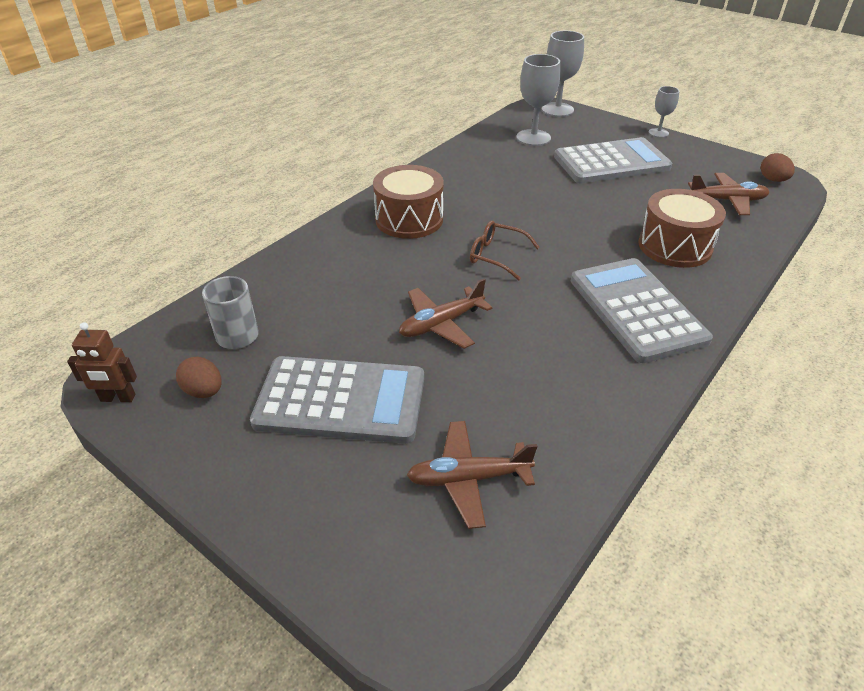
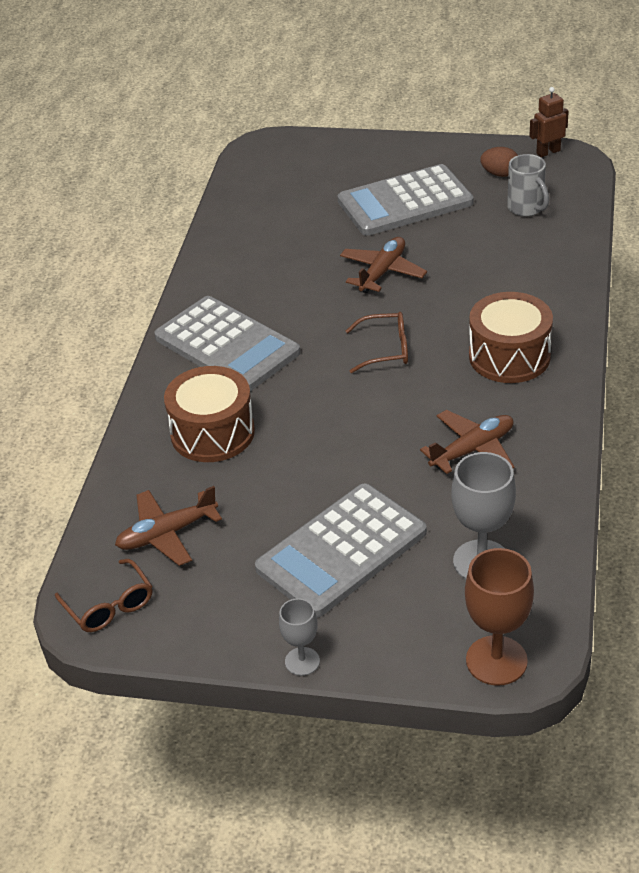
camera: 155 degrees right, 0 degrees up
brown plane [407,421,538,529] -> brown plane moved to [420,410,514,474]
grey goblet [542,31,584,117] -> brown goblet [465,548,534,686]
brown egg [761,153,795,182] -> brown glasses [55,559,152,632]

